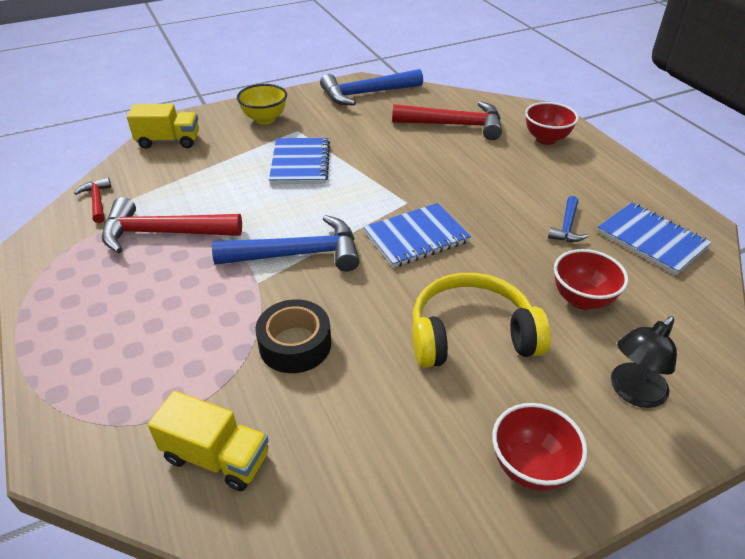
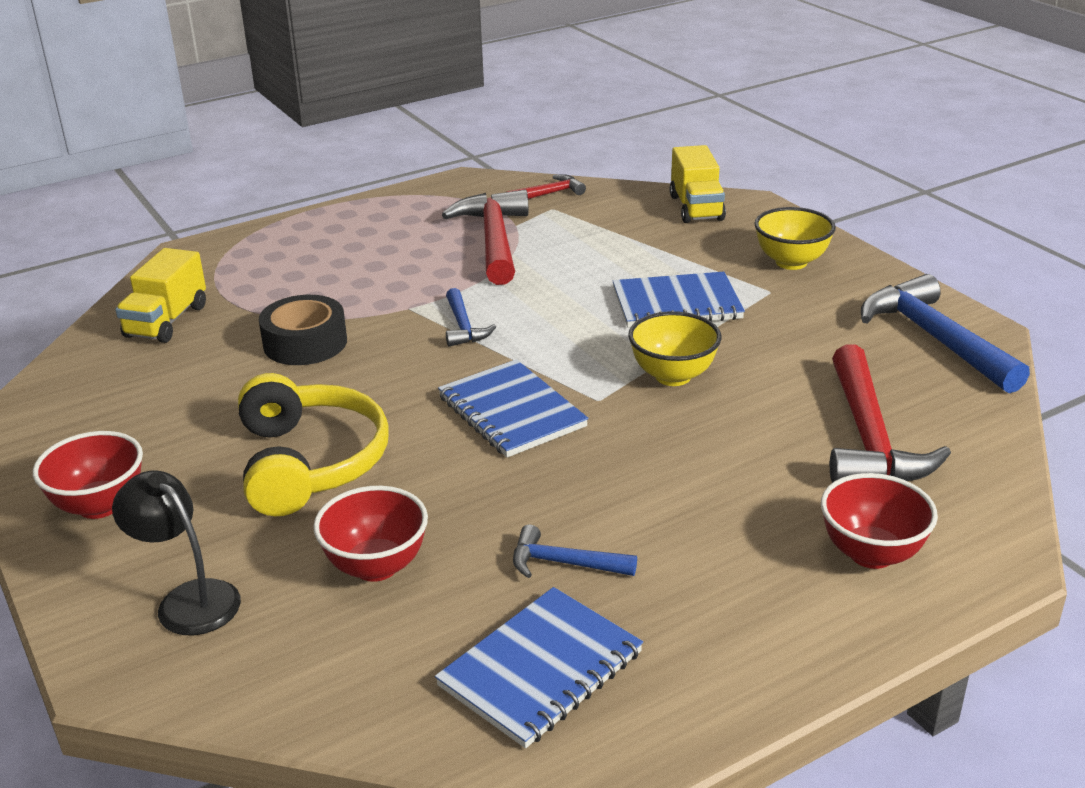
camera: 85 degrees right, 10 degrees down
blue hammer [212,215,360,272] -> blue hammer [446,288,496,347], size x0.51
none -> yellow bowl [628,311,721,386]

